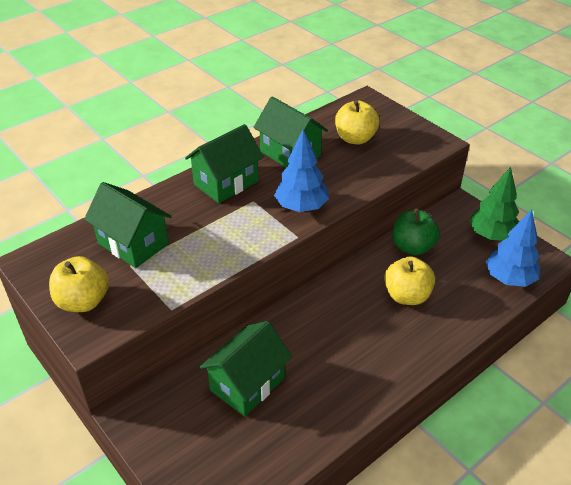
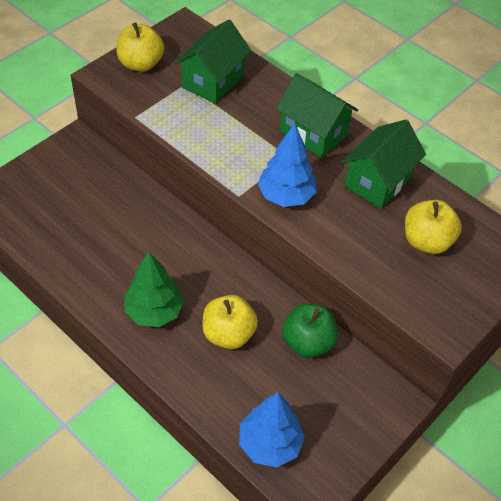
camera: 80 degrees right, 10 degrees up
green house [200,321,292,417] -> none
green tree [469,167,519,240] -> green tree moved to [124,251,184,327]

